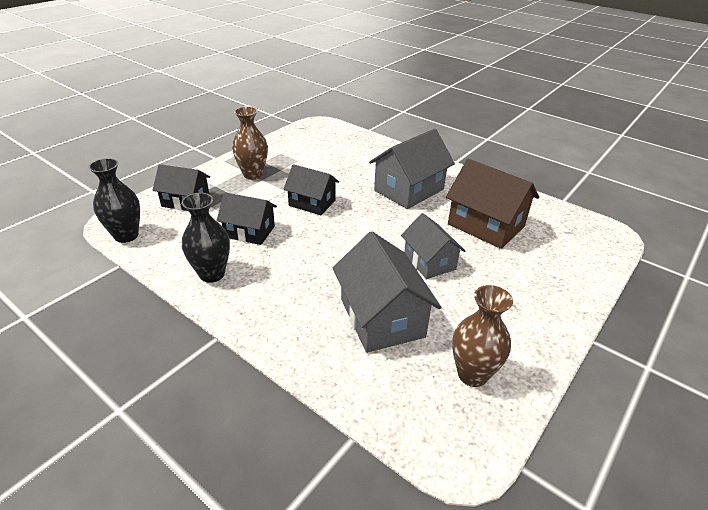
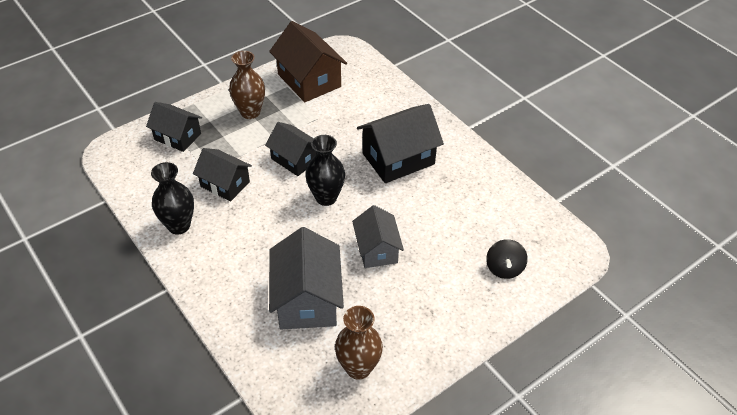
camera: 15 degrees right, 10 degrees up
black vase [88,158,140,243] -> black vase moved to [305,135,345,206]
grey house [369,128,455,209] -> black house [357,104,444,183]
brown house [446,159,539,249] -> brown house moved to [269,21,347,102]
none -> black spinning top [486,239,528,279]

